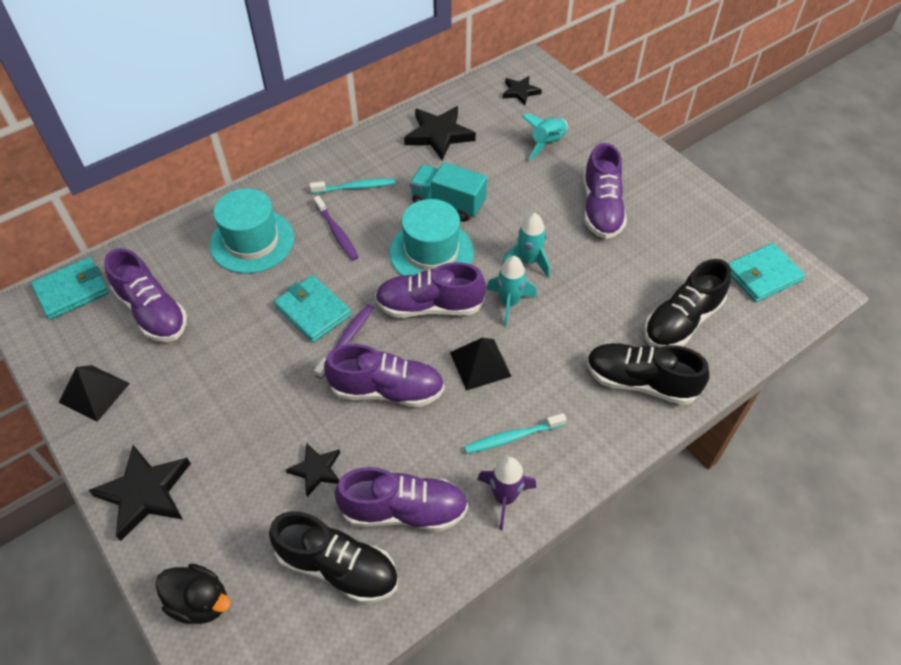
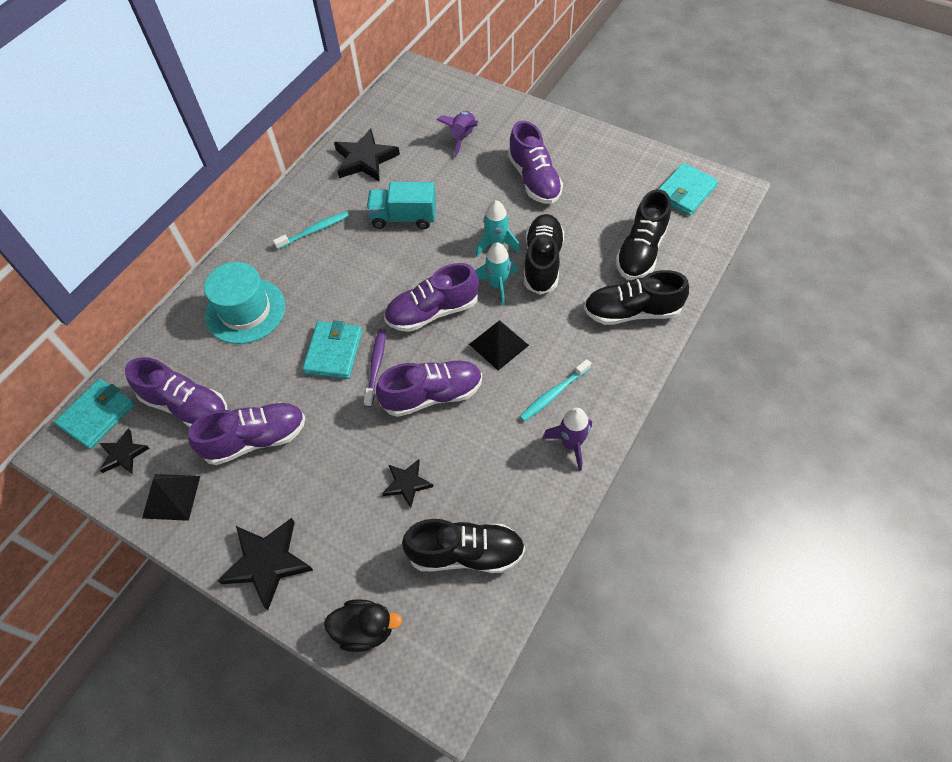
camera: 20 degrees left, 5 degrees up
turquoise wallet [274,275,352,343] -> turquoise wallet turned 75 degrees clockwise [302,320,362,379]
purple toothbrush [314,196,359,260] -> none
purple shoe [335,467,468,531] -> purple shoe moved to [188,402,306,465]
turquoise hat [390,199,474,276] -> none
black star [503,76,542,105] -> black star moved to [99,429,150,474]
turquoise rocket [521,114,568,160] -> purple rocket [437,111,479,157]
none -> black shoe [524,214,564,295]

